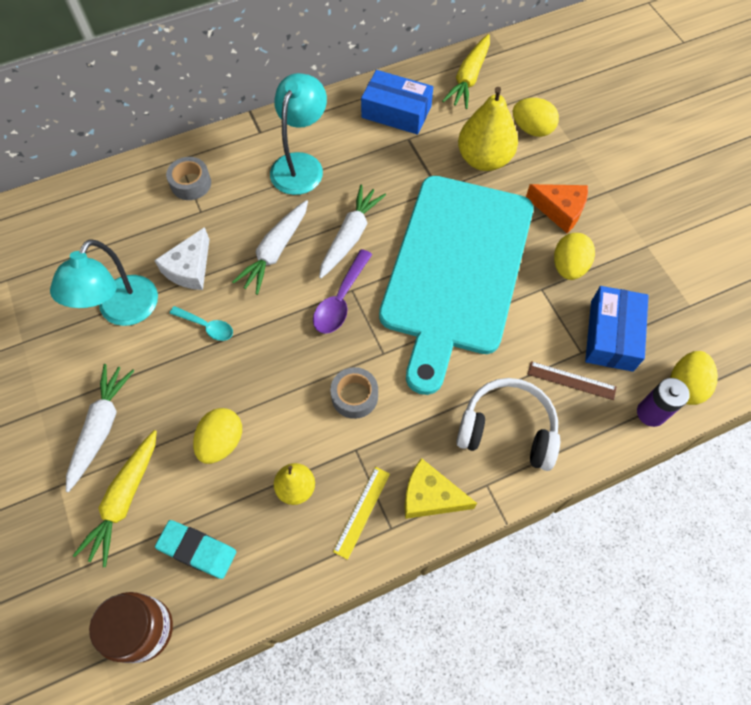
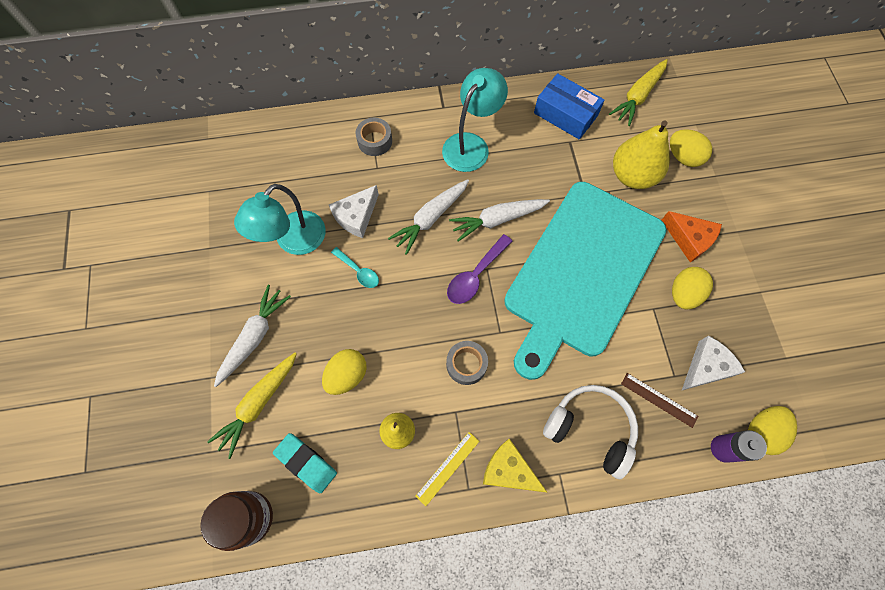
camera: 15 degrees right, 5 degrees up
white carrot [319,185,386,278] -> white carrot turned 150 degrees counterclockwise [449,199,550,242]
blue box [585,286,649,372] -> white cheese [682,336,745,390]

